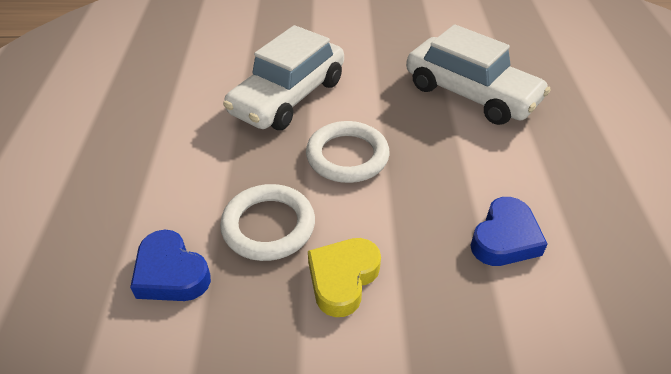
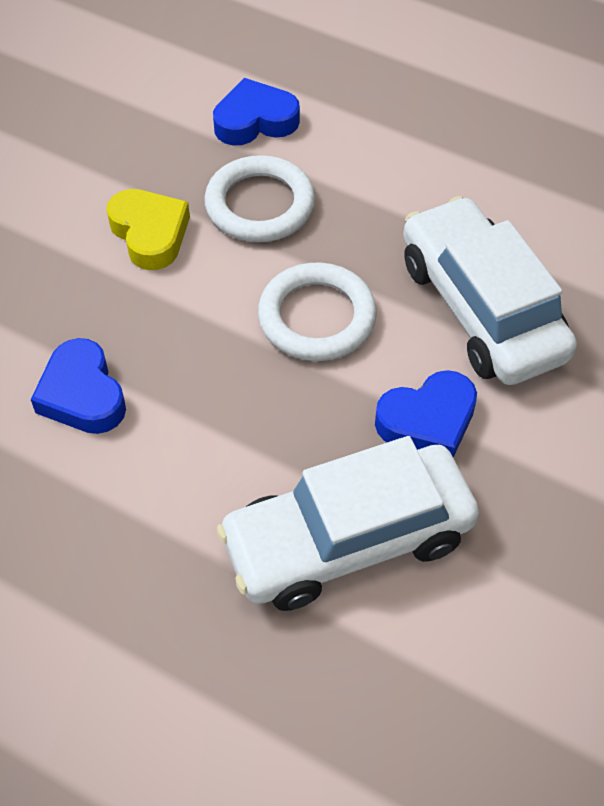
camera: 120 degrees right, 10 degrees up
none -> blue heart [375,370,477,458]

